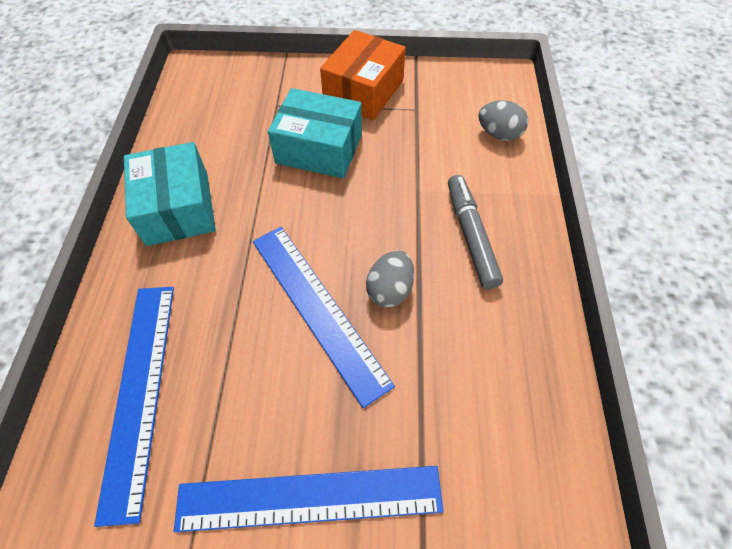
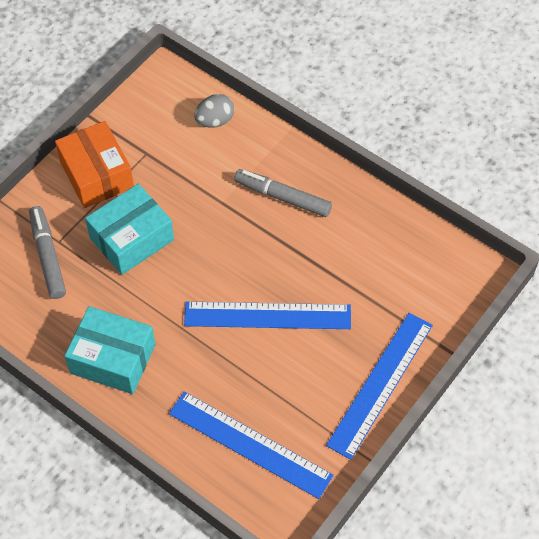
camera: 55 degrees left, 0 degrees up
grey egg [366,250,414,308] -> none
none -> grey marker [29,206,66,299]

